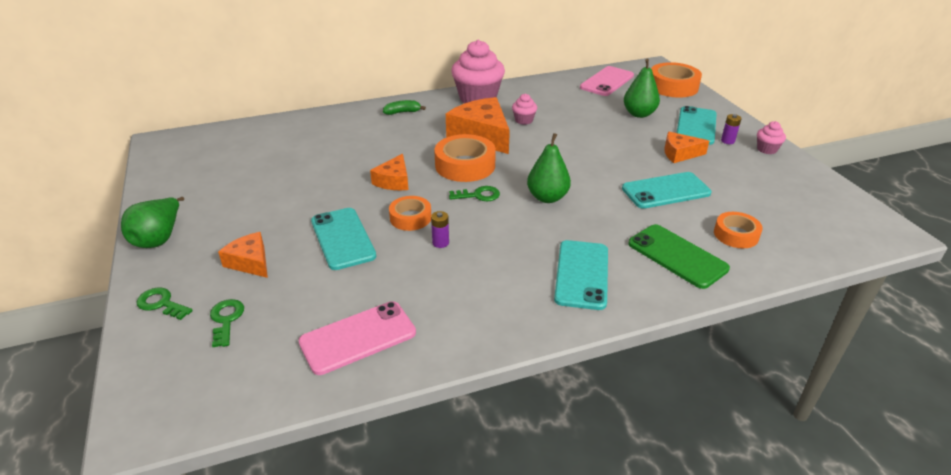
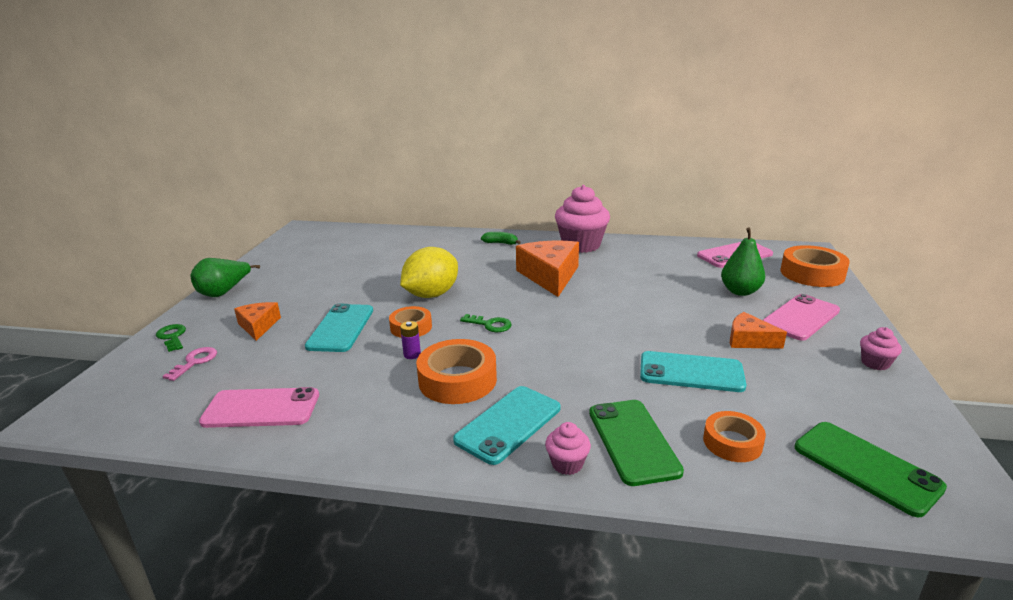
camera: 30 degrees right, 10 degrees down
green key [210,299,244,347] -> pink key [163,347,217,381]
orange cheese [370,154,408,190] -> yellow lemon [400,247,458,298]
orange tape [434,134,496,182] -> orange tape moved to [416,339,497,404]
pink cupcake [512,94,537,125] -> pink cupcake moved to [545,422,591,475]
green pear [527,133,571,203] -> none
turquoise phone [677,106,717,145] -> pink phone [763,294,840,341]
purple battery [721,114,741,144] -> none
none -> green phone [794,422,947,517]

